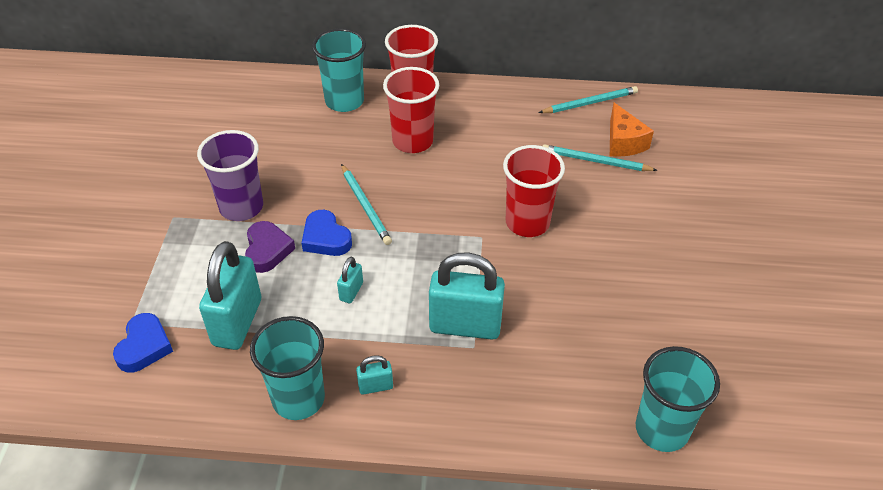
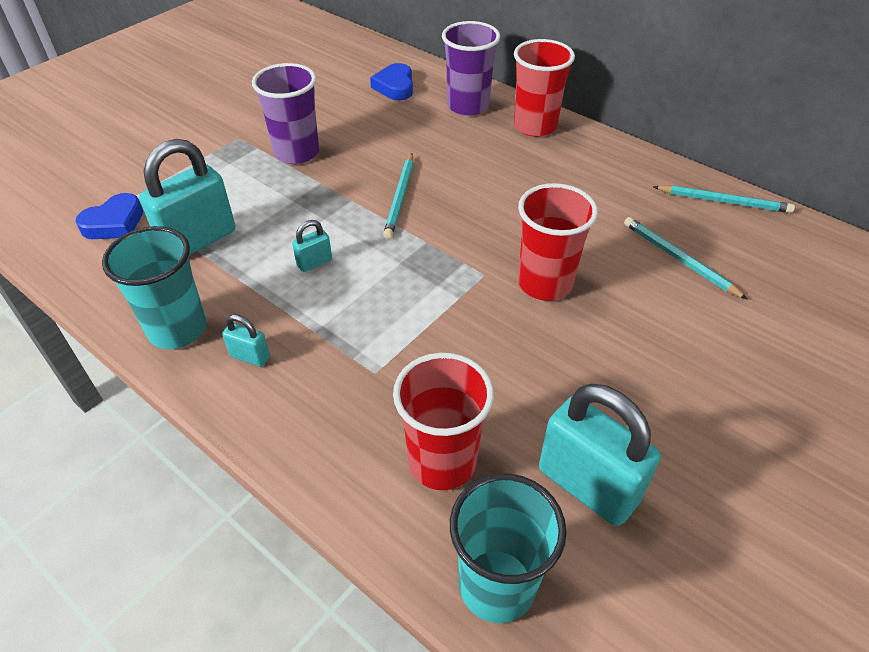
camera: 35 degrees right, 0 degrees up
purple heart [245,221,295,273] -> none
blue heart [302,210,352,256] -> blue heart moved to [370,63,413,100]
turquoise cup [312,28,366,112] -> purple cup [442,21,500,116]
red cup [383,67,439,153] -> red cup moved to [393,353,494,490]
turquoise padlock [429,252,505,340] -> turquoise padlock moved to [539,384,661,526]
orange cheese [610,102,654,157] -> none

